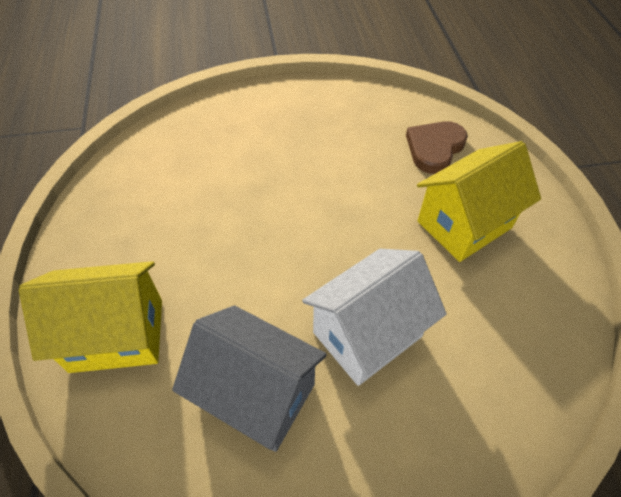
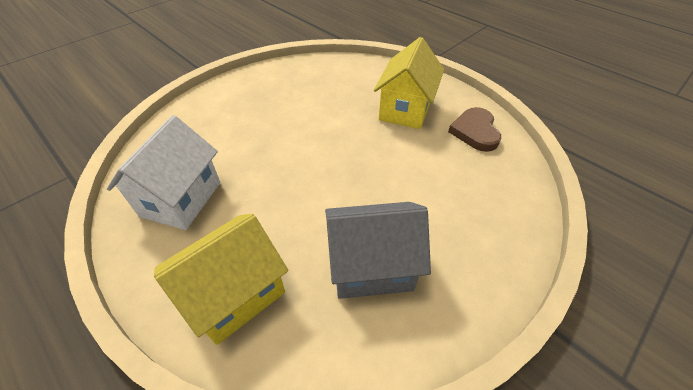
camera: 35 degrees left, 5 degrees down
white house [302,249,446,386] -> white house moved to [107,115,220,230]
brown heart [406,121,468,174] -> brown heart moved to [448,107,501,152]

